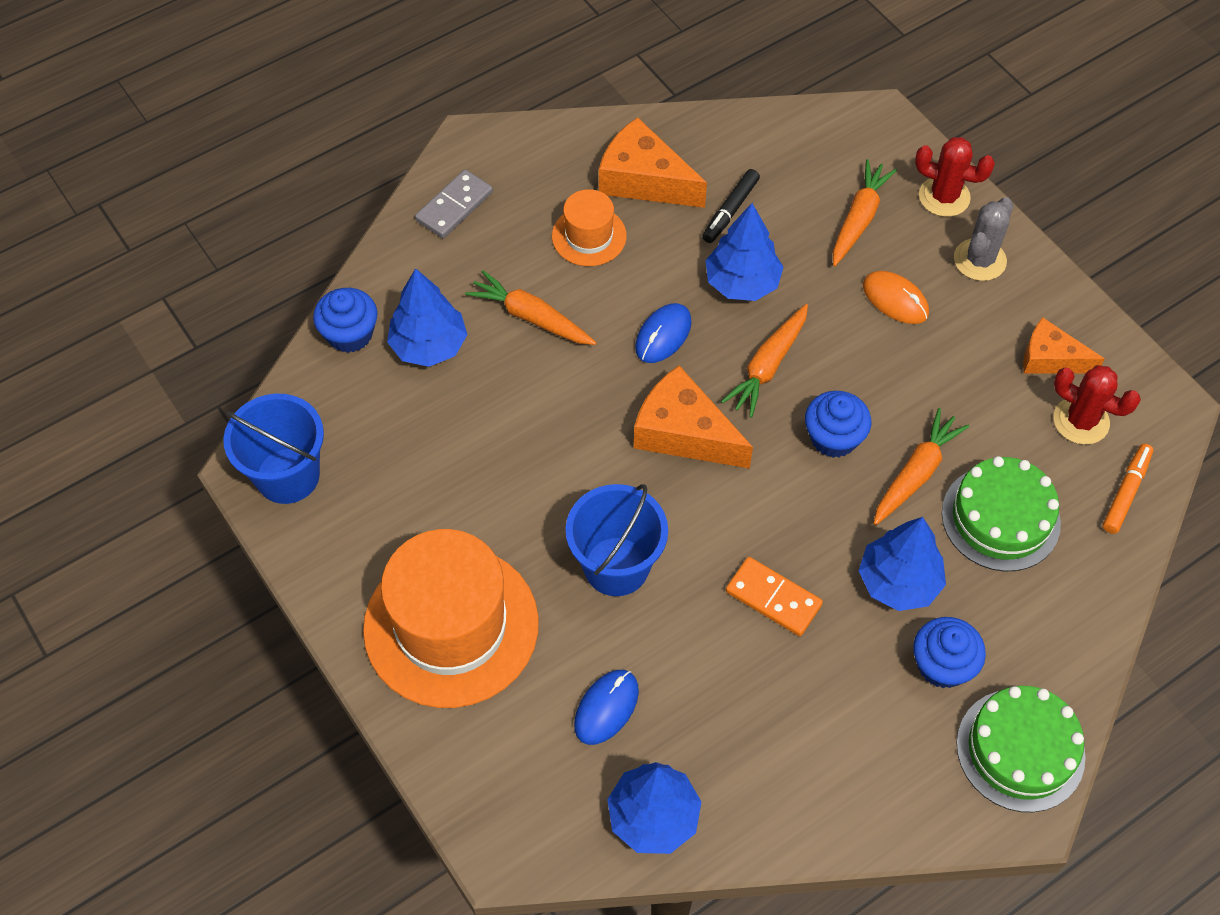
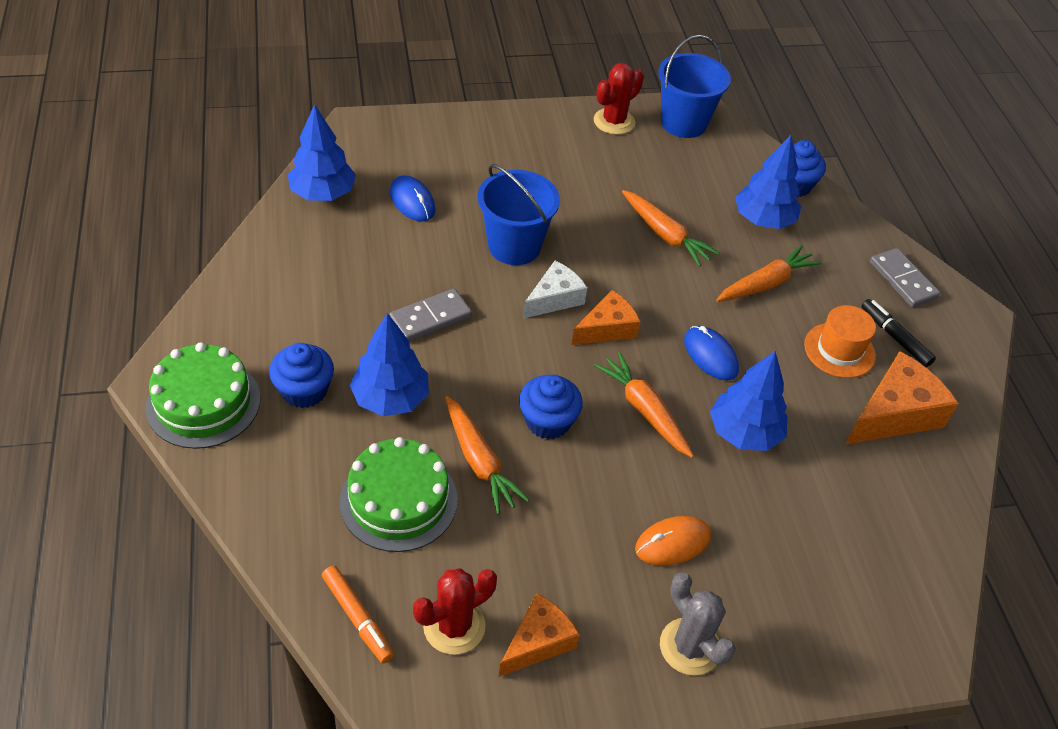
camera: 110 degrees right, 10 degrees down
orange hat [363,529,539,708] -> none
orange cheese [634,365,753,469] -> orange cheese [571,290,640,345], size x0.65
black marker [702,169,760,243] -> black marker moved to [861,299,936,367]
orange domino [726,557,823,636] -> grey domino [389,288,472,341]
orange carrot [833,159,897,266] -> orange carrot moved to [622,190,719,267]
red cactus [915,137,995,217] -> red cactus moved to [594,63,644,135]
none -> white cheese [523,261,587,319]

